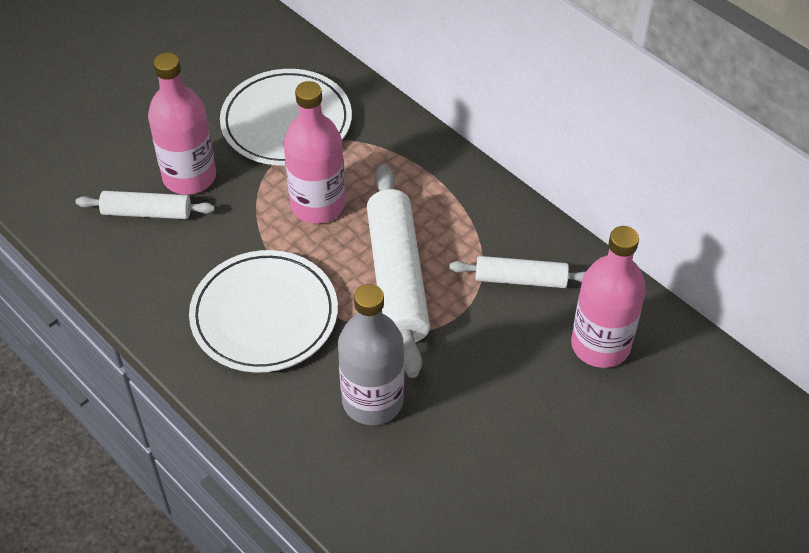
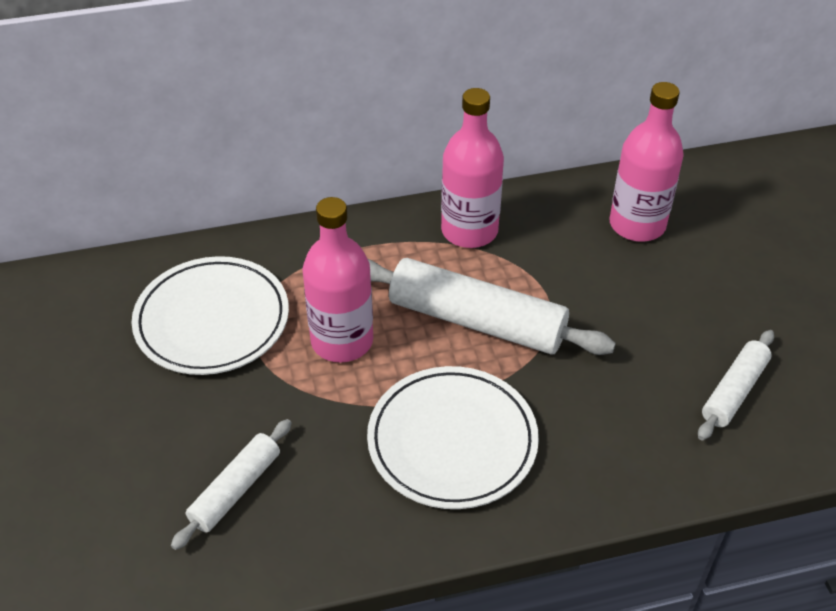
camera: 60 degrees left, 5 degrees down
pink bottle [148,53,216,195] -> pink bottle moved to [441,88,504,248]
grey bottle [338,284,404,425] -> none
white rolling pin [449,256,586,288] -> white rolling pin moved to [698,330,774,440]

